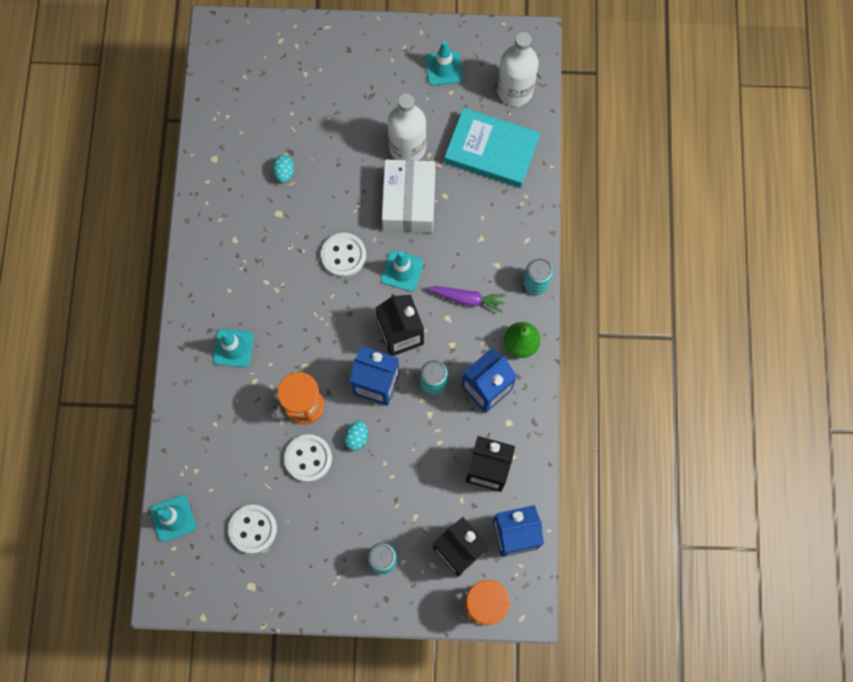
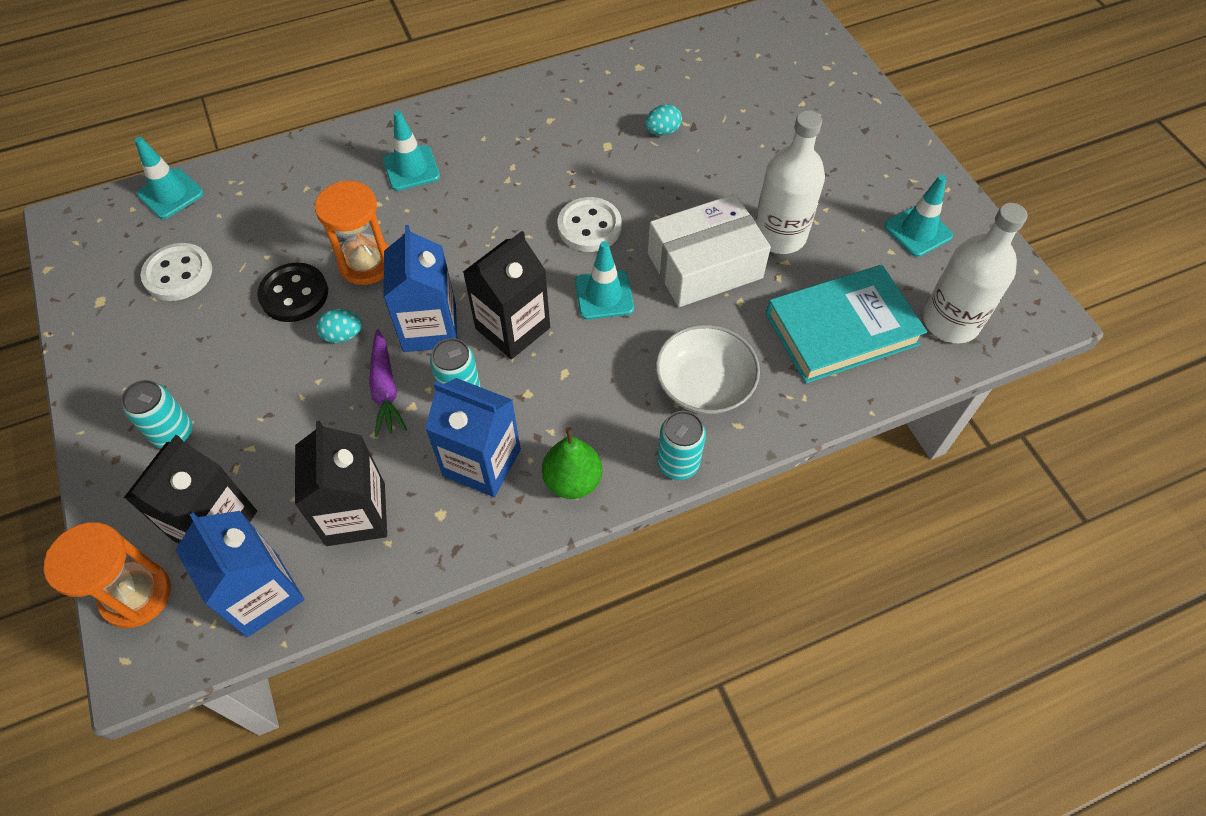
camera: 65 degrees right, 15 degrees down
white button [284,434,332,482] -> black button [257,263,328,322]
purple carrot [427,286,506,313] -> purple carrot moved to [369,329,407,437]
turquoise book [444,108,540,188] -> turquoise book turned 75 degrees clockwise [766,265,927,383]
none -> white bowl [655,325,760,414]

